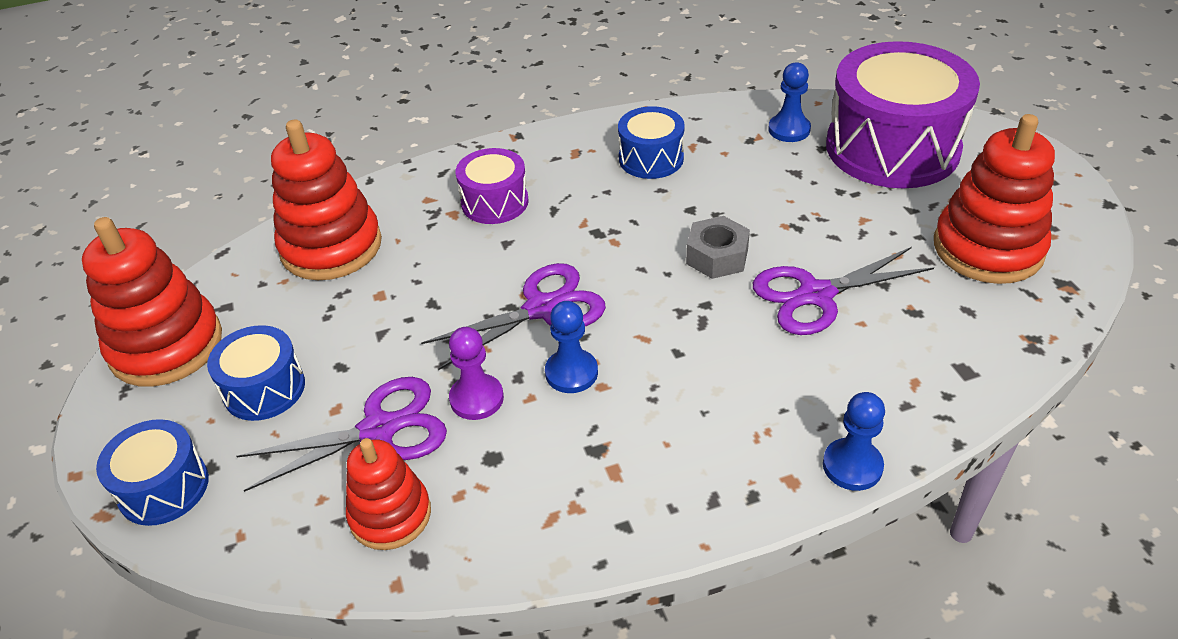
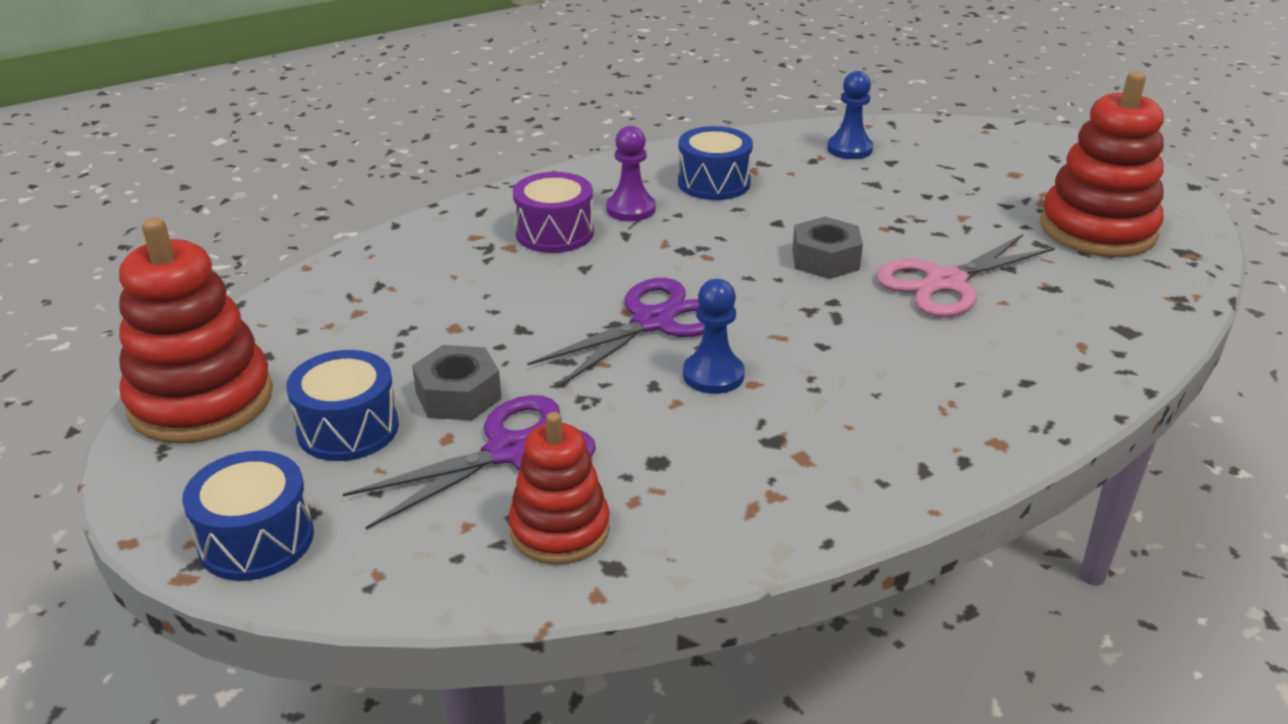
camera: 15 degrees left, 10 degrees down
red stacking toy [271,120,382,280] -> none
purple pawn [449,327,504,420] -> purple pawn moved to [606,126,656,221]
purple scissors [753,247,934,335] -> pink scissors [876,234,1055,317]
blue pawn [823,392,885,491] -> none
purple drum [826,41,980,188] -> none
none -> grey nut [412,345,502,421]

